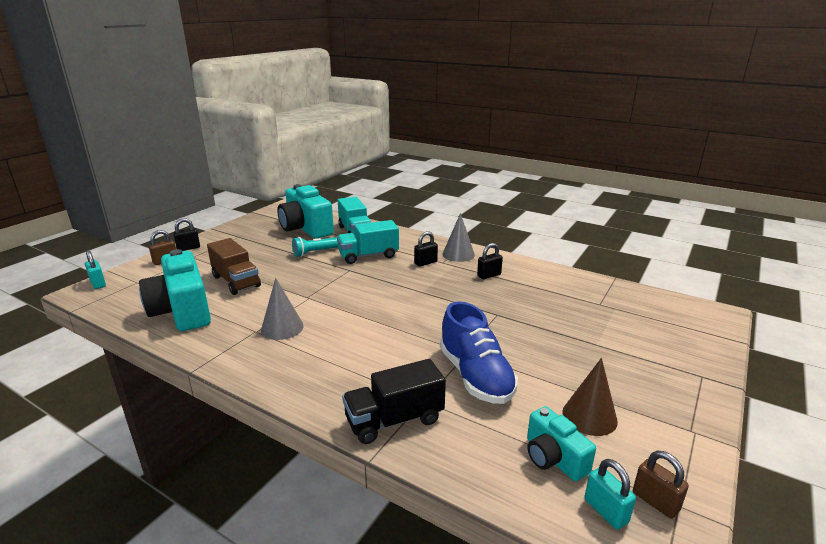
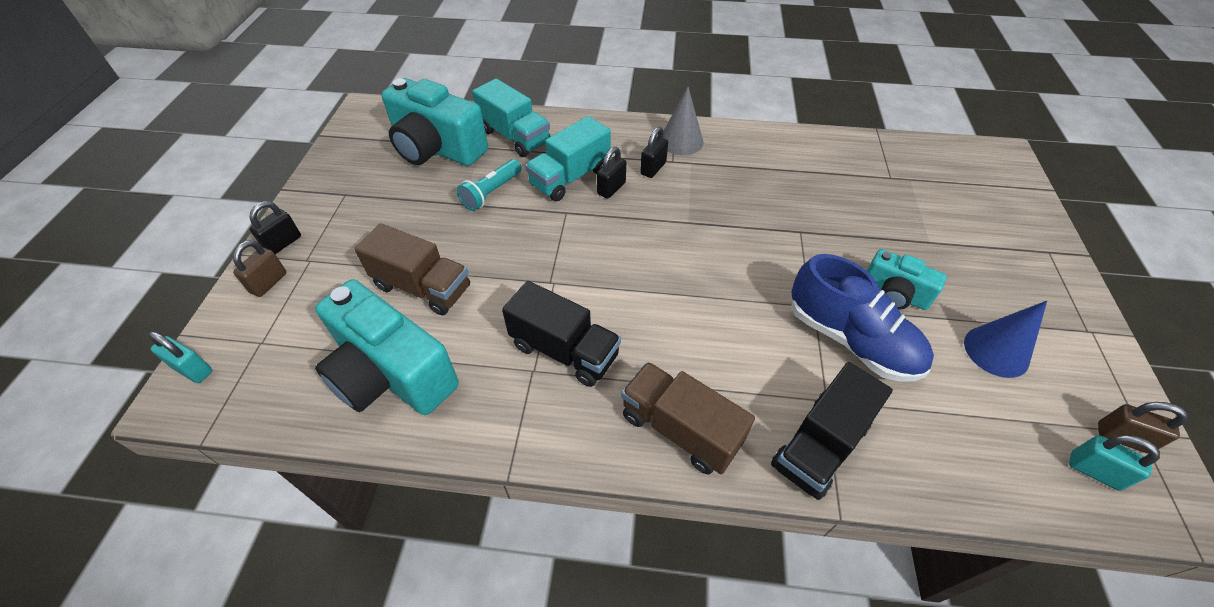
camera: 25 degrees left, 25 degrees up
grey cone [261,278,304,340] -> black truck [502,281,621,387]
black padlock [477,243,503,279] -> black padlock moved to [597,147,626,199]
turquoise camera [527,406,596,481] -> turquoise camera moved to [867,249,947,310]
brown cone [562,358,618,436] -> blue cone [964,301,1047,378]
none -> brown truck [621,362,755,474]

